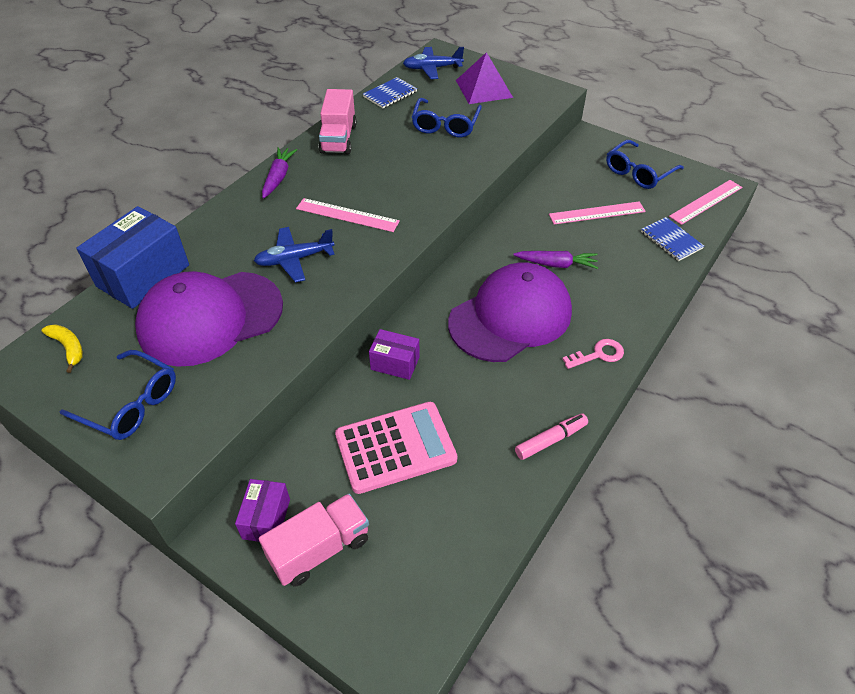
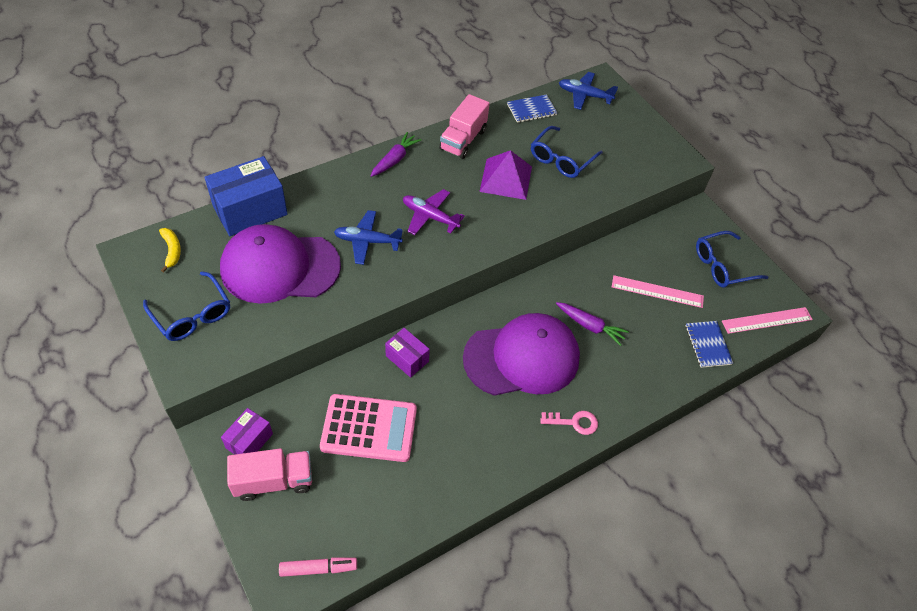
camera: 20 degrees right, 5 degrees up
pink ruler [296,198,400,232] -> purple plane [403,189,465,235]
purple pyramid [456,52,513,104] -> purple pyramid moved to [479,150,532,200]
pink marker [515,413,588,460] -> pink marker moved to [279,557,357,577]

